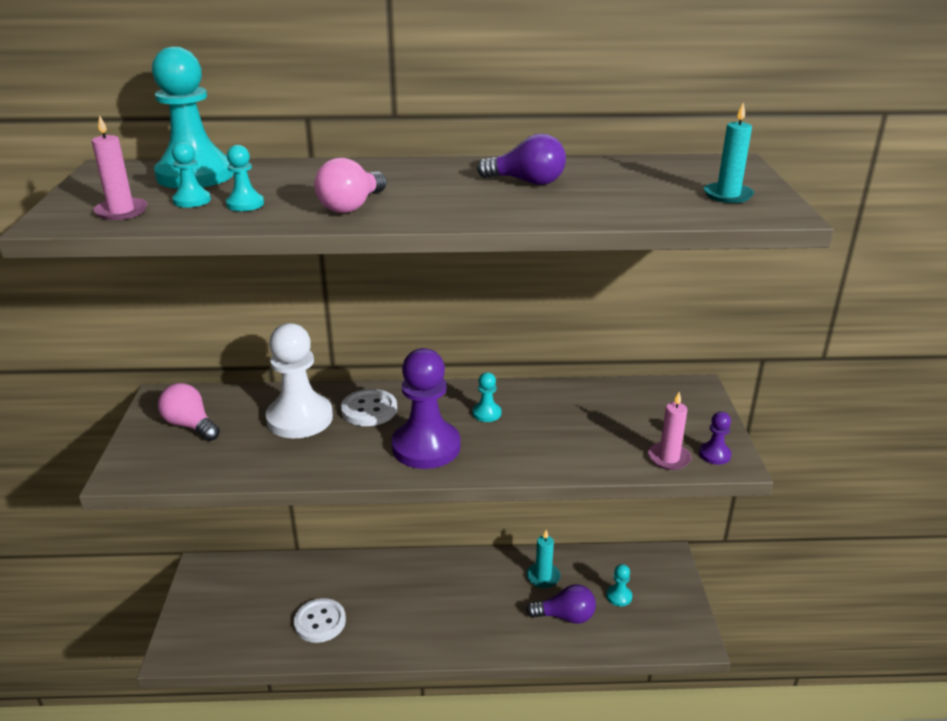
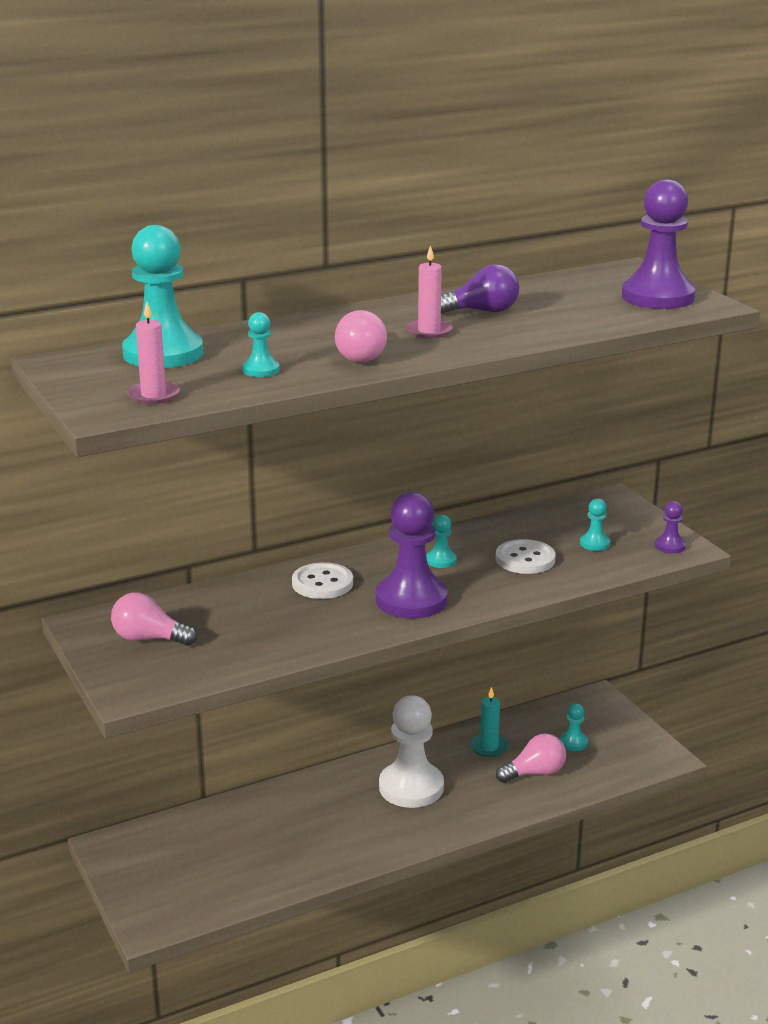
camera: 25 degrees left, 5 degrees down
turquoise pawn [172,142,211,208] -> turquoise pawn moved to [580,499,610,551]
white pawn [266,323,333,438] -> white pawn moved to [379,695,444,808]
white button [294,598,346,643] -> white button moved to [496,539,555,574]
purple light bulb [526,584,596,624] -> pink light bulb [496,733,566,783]
pink candle [648,392,691,470] -> pink candle moved to [406,245,453,339]
turquoise candle [704,102,754,203] -> purple pawn [622,179,695,309]

